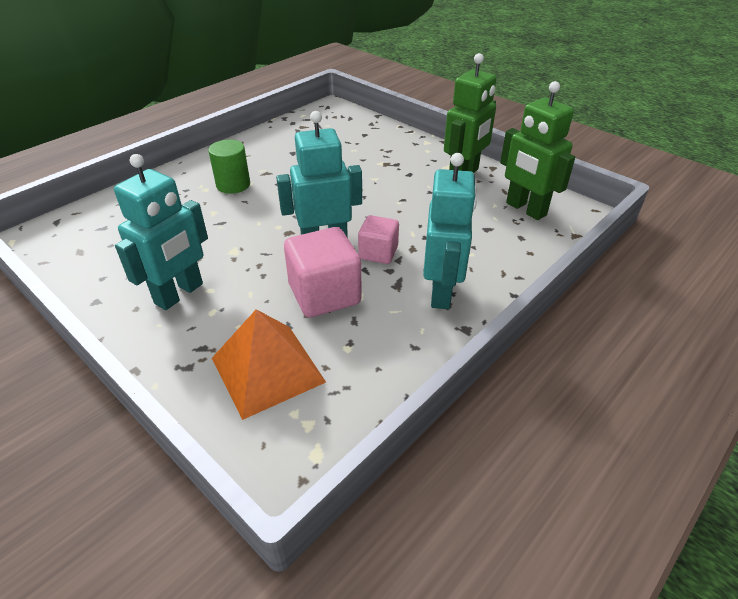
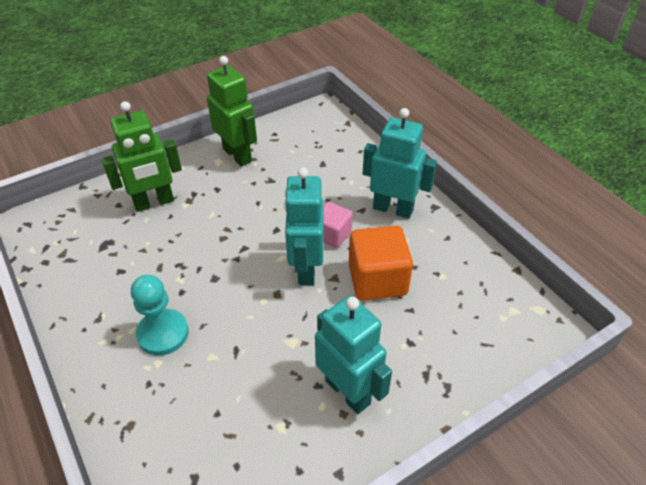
camera: 75 degrees left, 5 degrees up
green cylinder [208,140,250,194] -> turquoise pawn [131,275,189,356]
orange pyramid [212,309,326,420] -> none
pink cube [284,227,362,317] -> orange cube [349,226,413,301]
green robot [500,81,575,220] -> green robot moved to [102,101,182,212]

